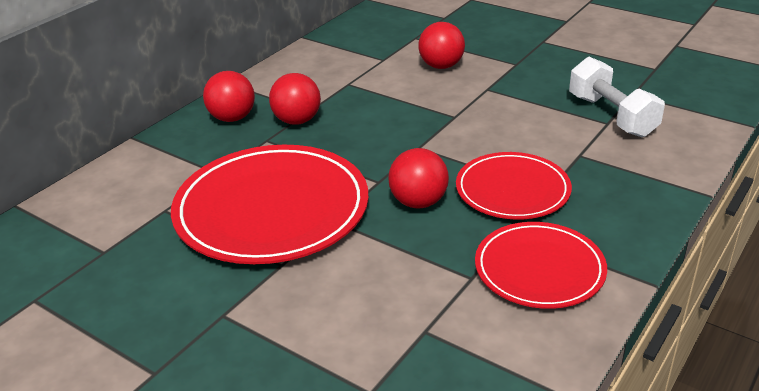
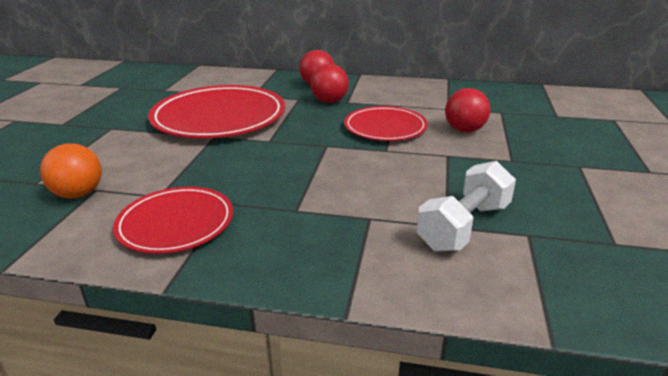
camera: 65 degrees right, 5 degrees down
red ball [388,148,449,209] -> none
red plate [456,152,572,220] -> red plate moved to [344,106,428,141]
none -> orange ball [40,143,102,199]

